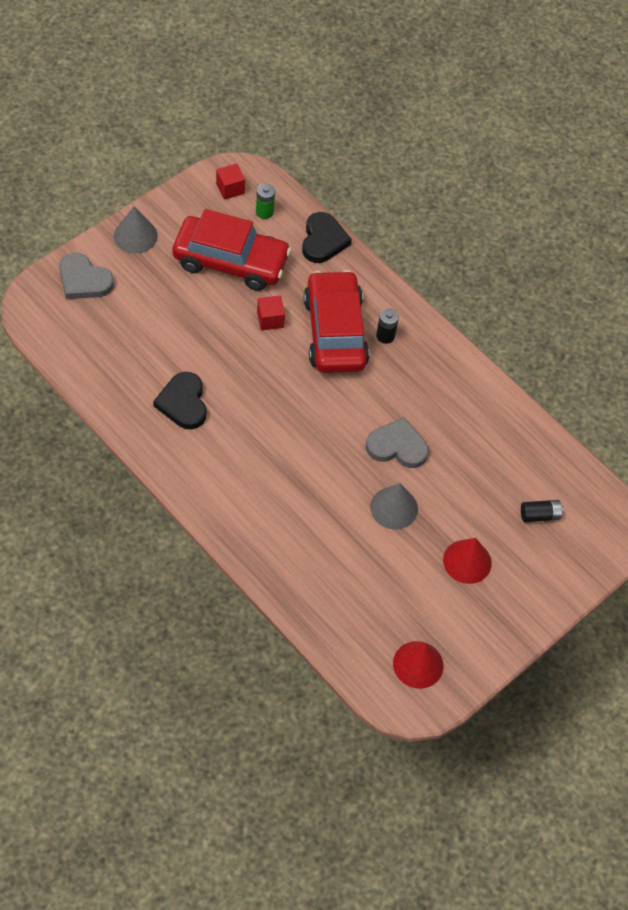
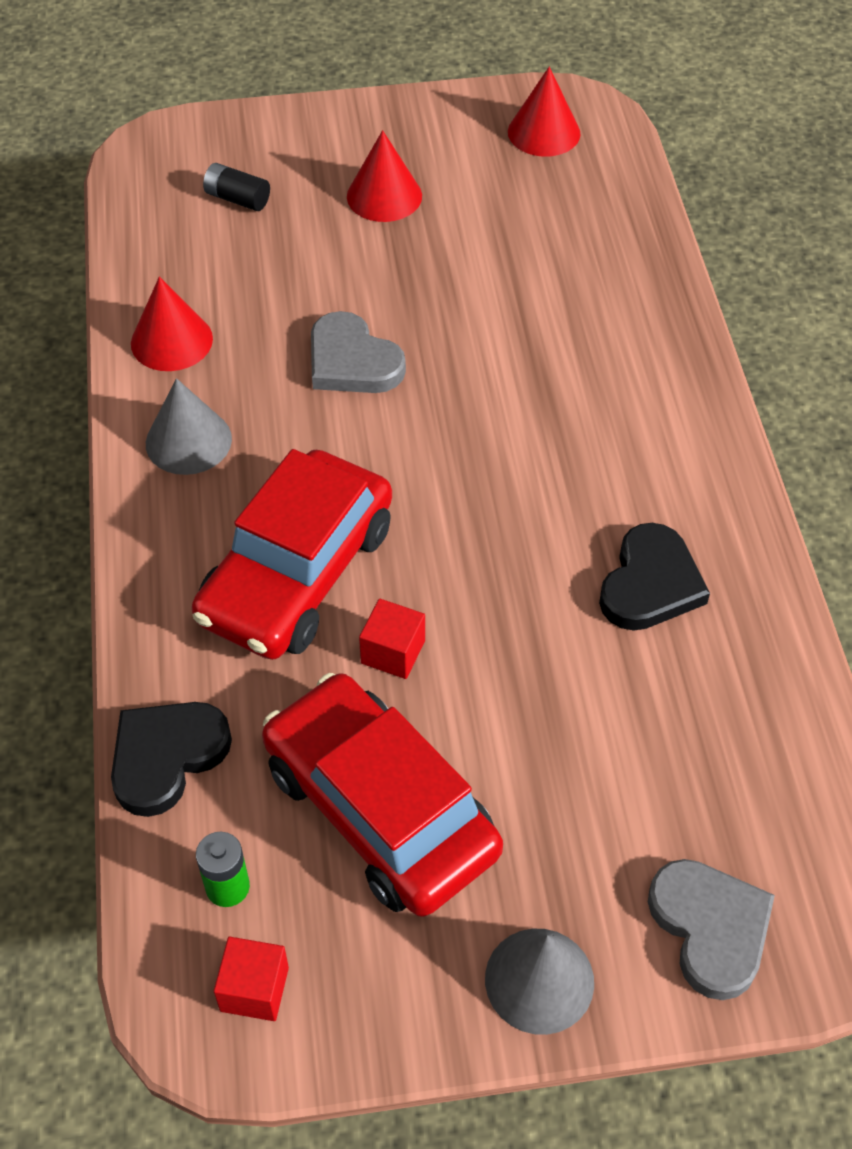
camera: 140 degrees left, 5 degrees down
grey cone [370,483,418,529] -> grey cone moved to [146,378,232,475]
black battery [376,308,399,344] -> none
none -> red cone [131,277,213,371]

